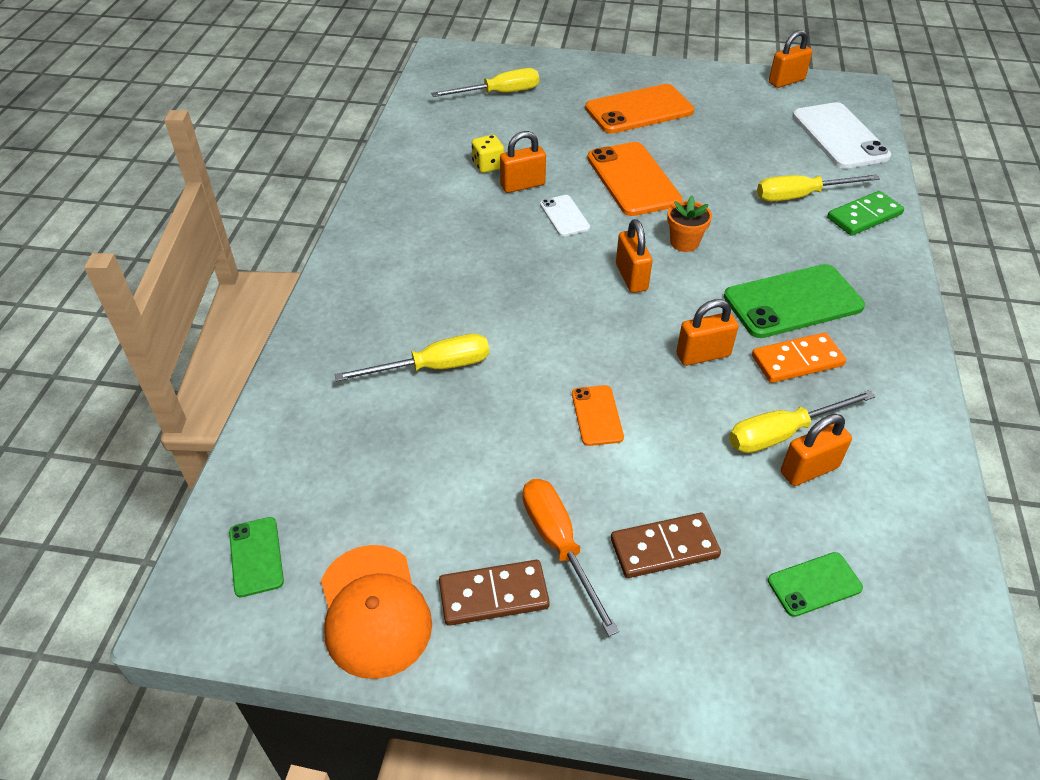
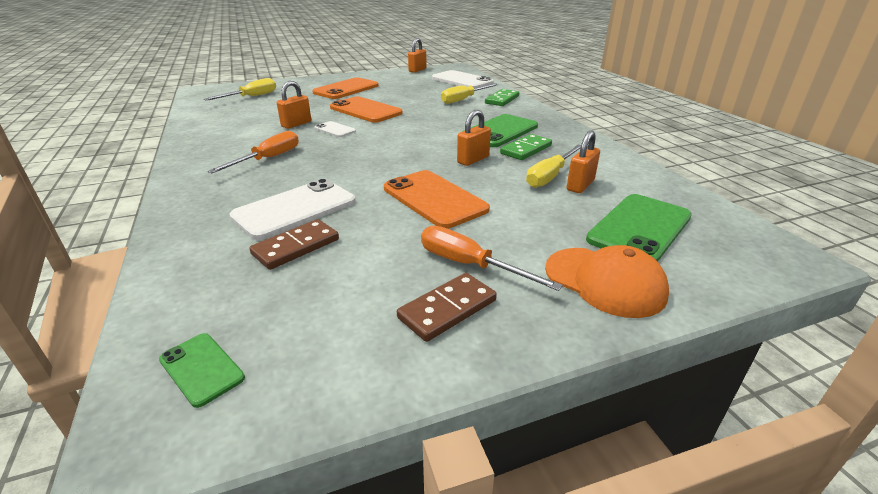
camera: 30 degrees left, 15 degrees down
orange cap [321,545,432,679] -> orange cap moved to [545,245,669,318]
yellow screwdriver [335,334,489,381] -> white phone [229,179,356,240]
yellow dice [472,135,504,173] -> none
orange phone [572,385,624,446] -> orange phone [384,170,490,229], size x1.95
brown domino [611,513,721,578] -> brown domino moved to [249,219,339,270]
orange padlock [616,219,652,293] -> none
orange flower pot [667,196,712,252] -> none
orange domino [752,333,846,383] -> green domino [500,134,552,160]
green phone [768,552,863,617] -> green phone [586,194,692,262], size x1.95
none -> orange screwdriver [208,131,299,173]

